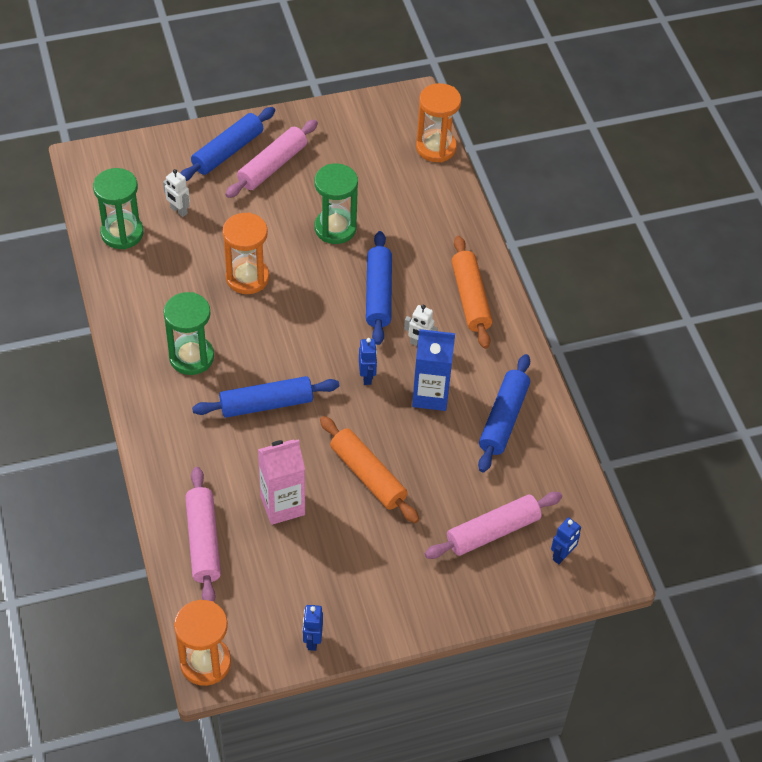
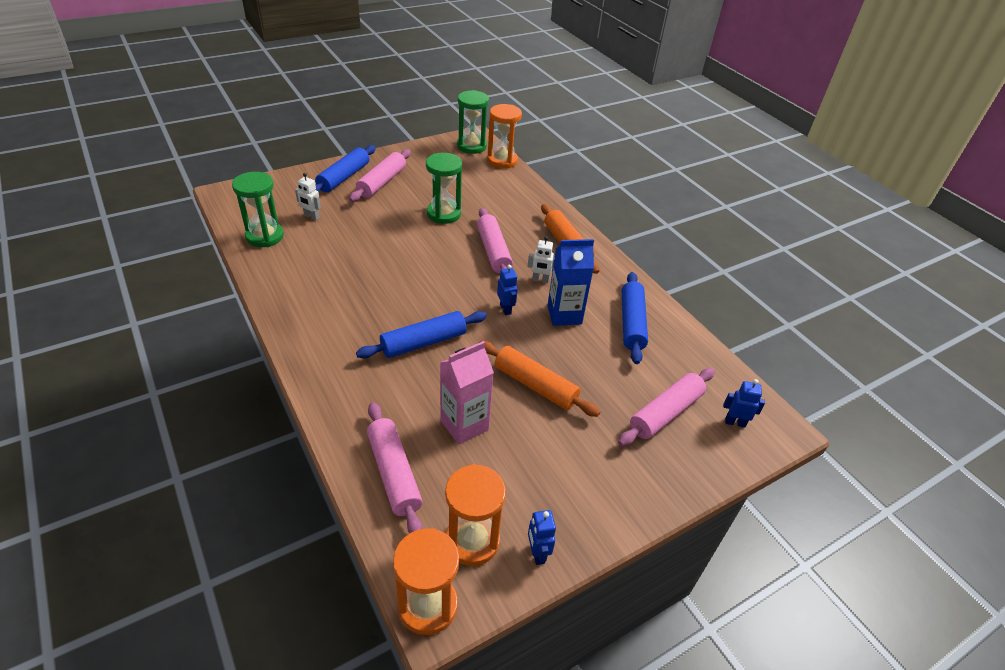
camera: 15 degrees left, 10 degrees down
green hourglass [163,292,214,375] -> green hourglass moved to [457,90,489,154]
orange hourglass [222,212,269,294] -> orange hourglass moved to [445,464,506,566]
blue rolling pin [366,231,392,345] -> pink rolling pin [477,208,513,273]
blue robot [551,518,581,564] -> blue robot turned 105 degrees counterclockwise [724,379,765,428]

